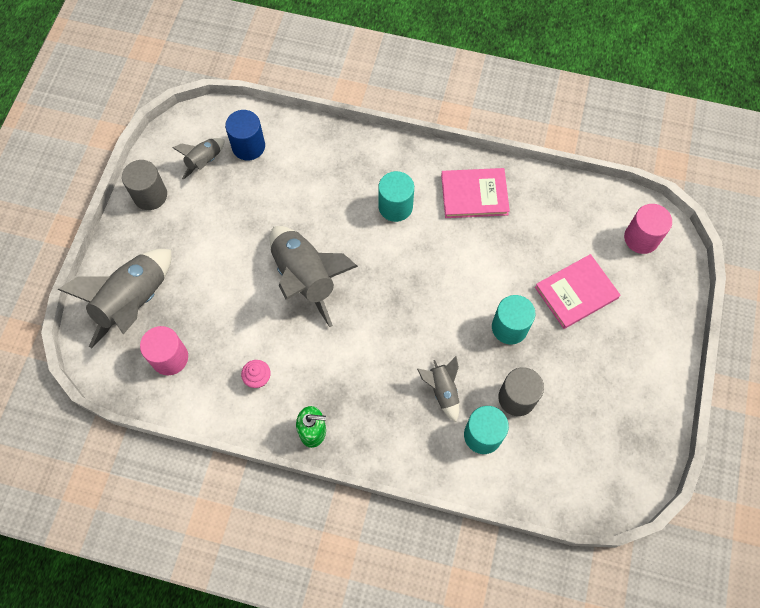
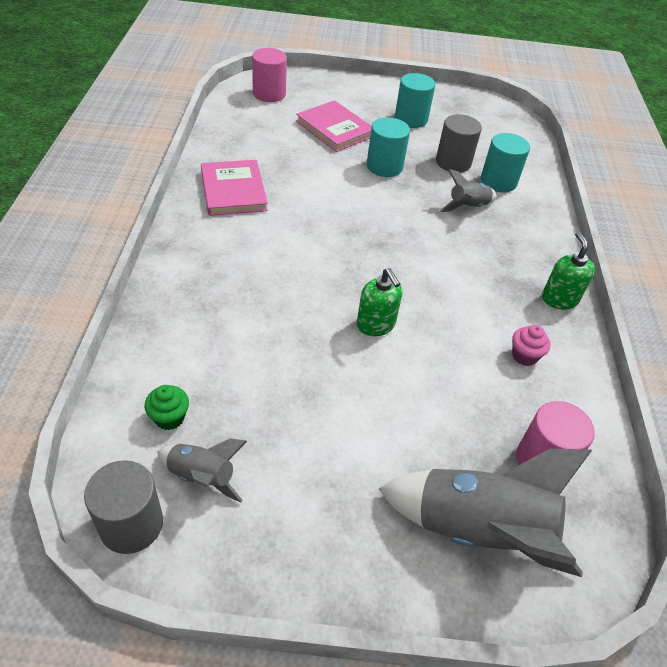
camera: 105 degrees left, 20 degrees down
grey cylinder [122,160,167,210] -> grey cylinder moved to [84,460,163,554]
blue cylinder [225,110,265,161] -> green cupcake [145,385,189,430]
grey rocket [269,226,358,327] -> green soap dispenser [357,268,402,336]
turquoise cylinder [378,171,414,222] -> turquoise cylinder moved to [395,73,435,128]

